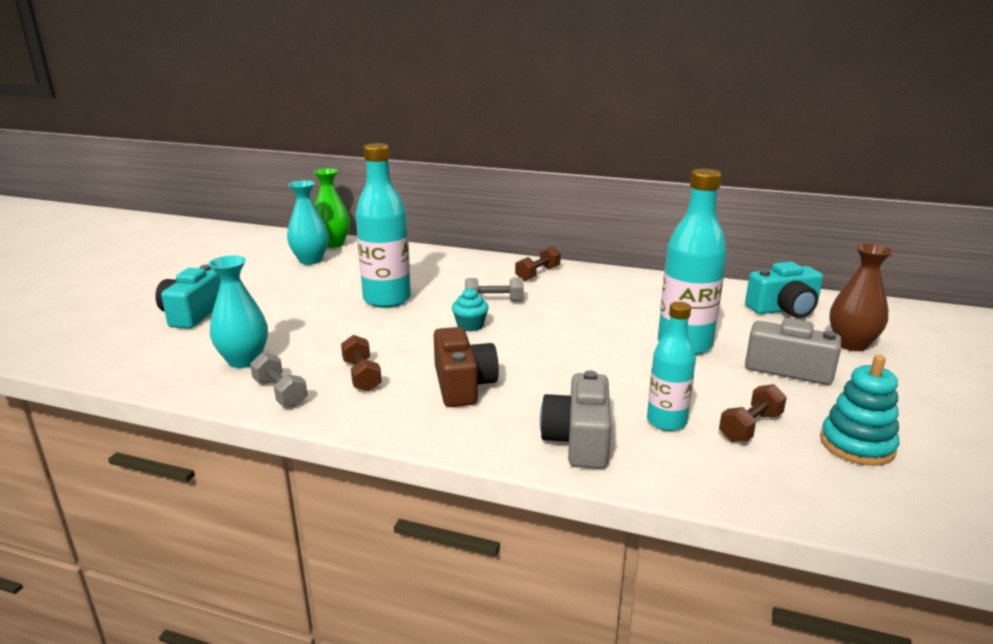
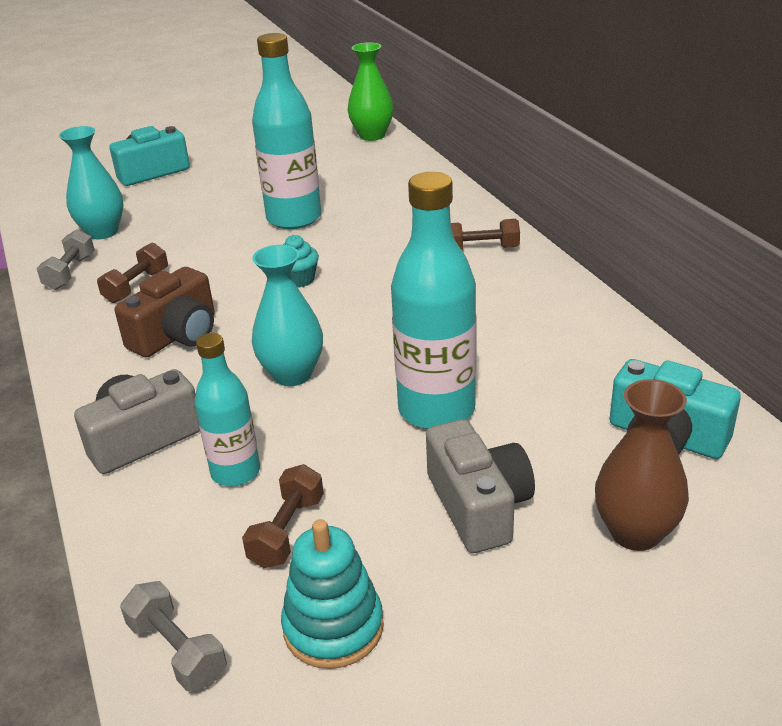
camera: 50 degrees right, 10 degrees up
turquoise vase [287,180,329,265] -> turquoise vase moved to [252,245,323,386]
grey dumbbell [465,278,524,301] -> grey dumbbell moved to [120,581,227,691]
brown dumbbell [719,384,787,442] -> brown dumbbell turned 75 degrees counterclockwise [242,464,324,568]

